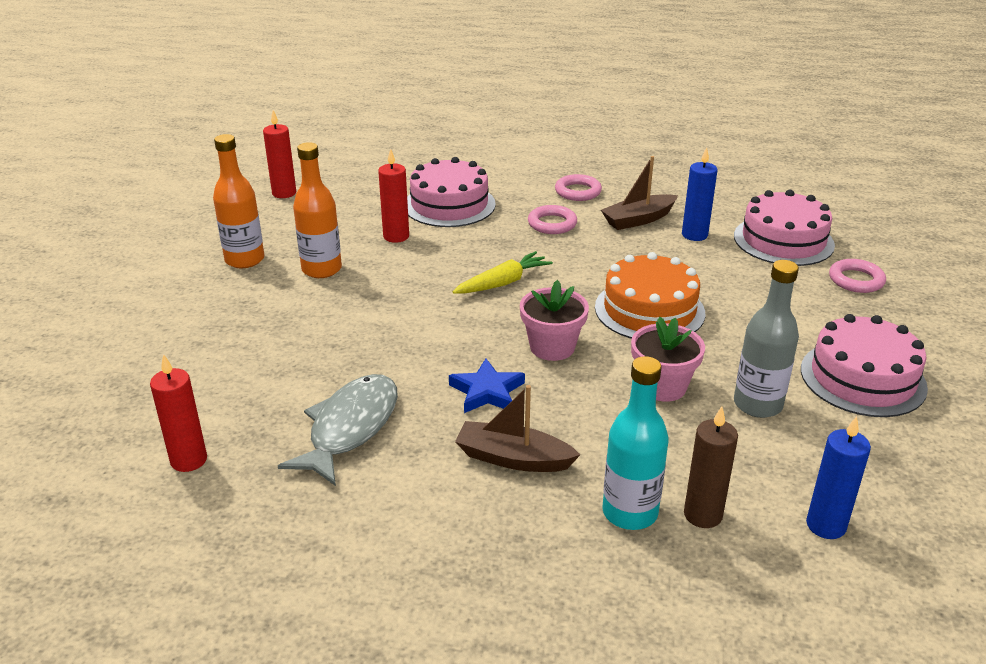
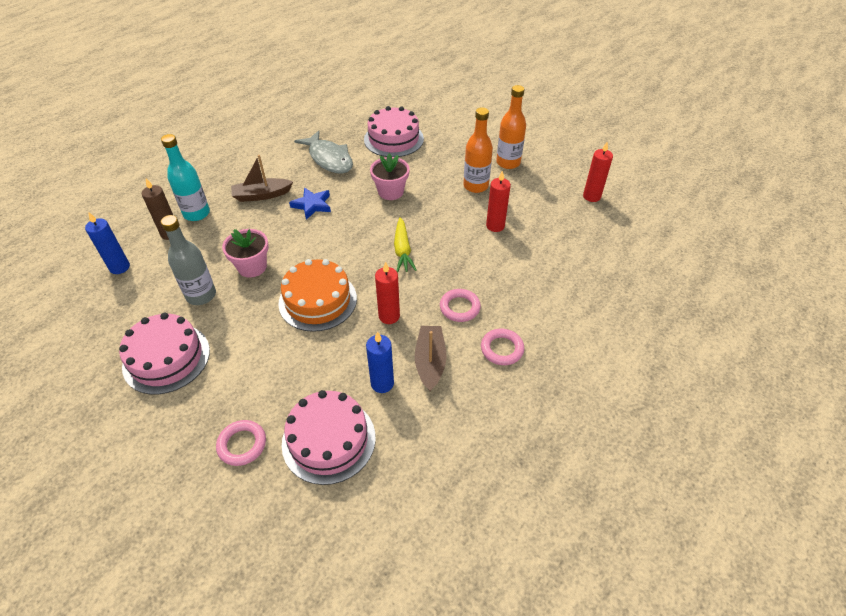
camera: 120 degrees right, 15 degrees up
red candle [150,354,207,472] -> red candle moved to [375,262,400,324]
pink cake [407,157,496,227] -> pink cake moved to [364,106,424,157]
brown boat [455,385,580,472] -> brown boat turned 150 degrees counterclockwise [231,155,293,202]
pink flower pot [520,280,589,361] -> pink flower pot moved to [370,153,410,200]

